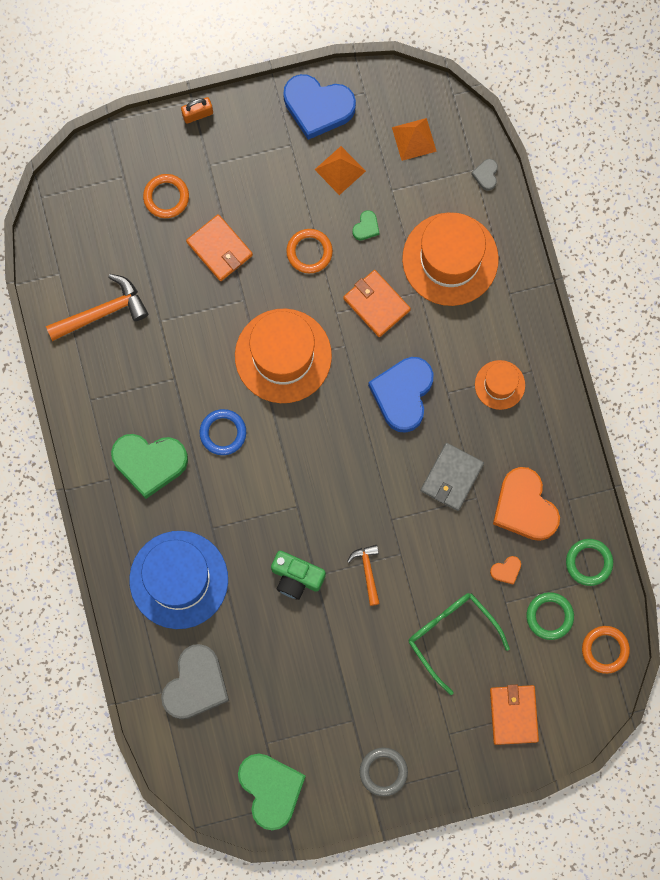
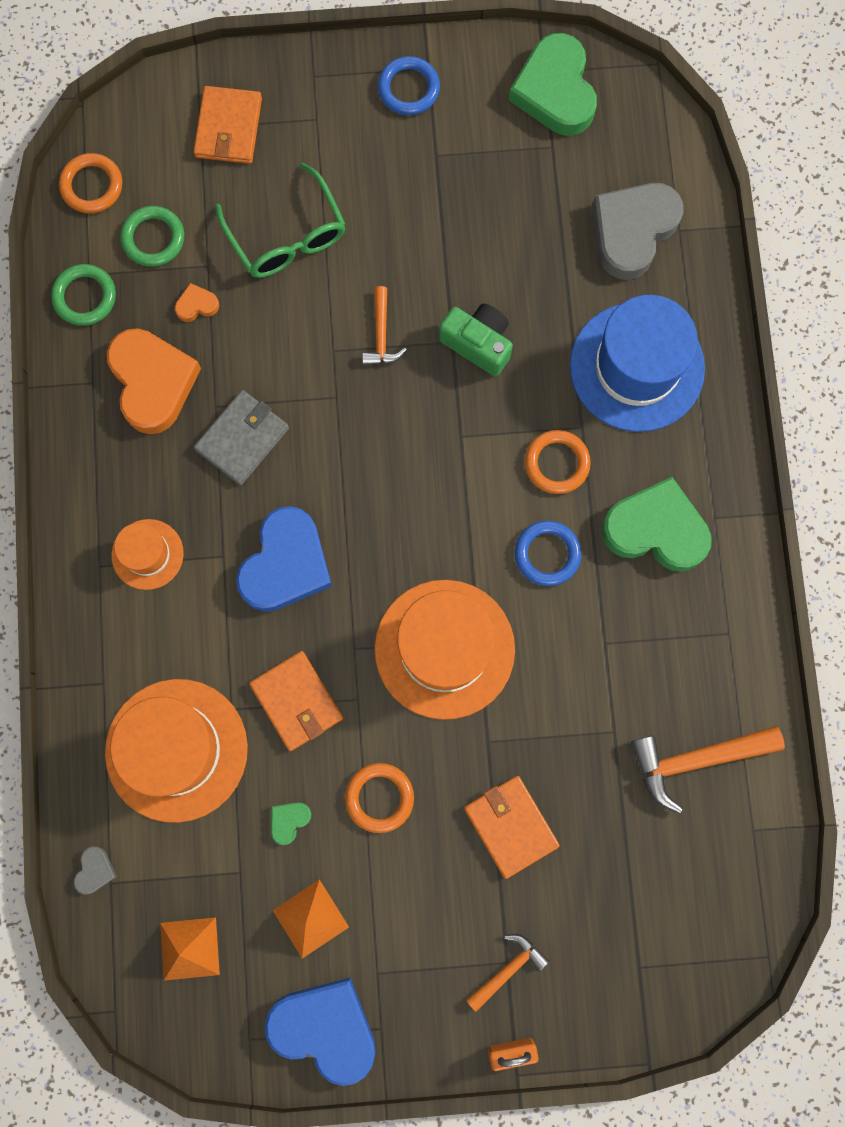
camera: 170 degrees left, 0 degrees up
orange ring [143,174,189,218] -> orange ring moved to [525,430,591,494]
grey ring [360,747,408,796] -> blue ring [378,56,440,115]
none -> orange hammer [466,934,549,1012]

